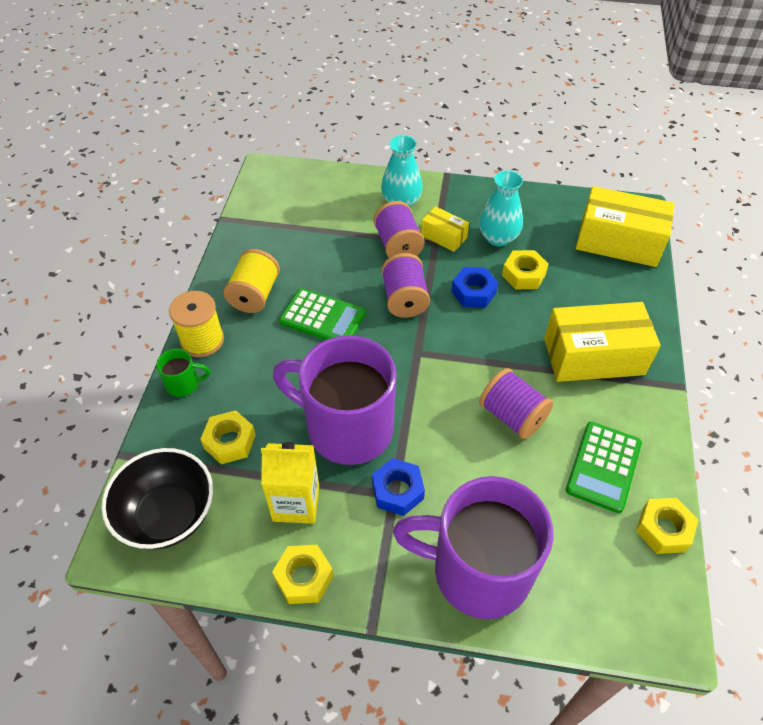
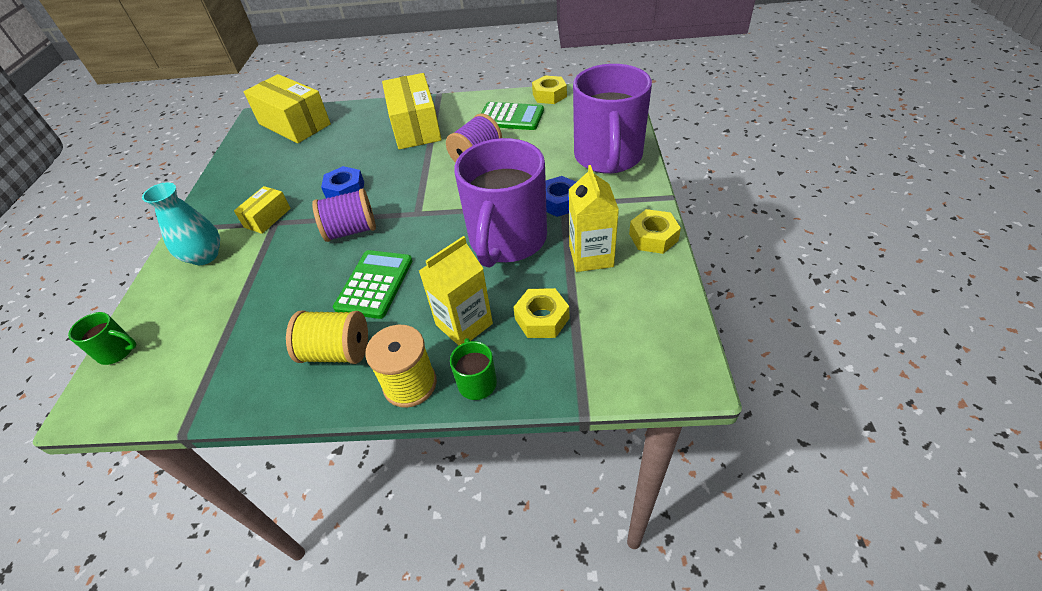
camera: 95 degrees left, 5 degrees down
black bowl [101,448,213,550] -> none
purple spool [374,201,425,257] -> none
turquoise vase [479,170,523,246] -> none
yellow nut [502,250,548,289] -> none
yellow box [576,186,674,267] -> yellow box turned 60 degrees counterclockwise [244,74,331,143]
none -> green mug [68,312,136,365]
none -> yellow carton [419,236,493,346]

